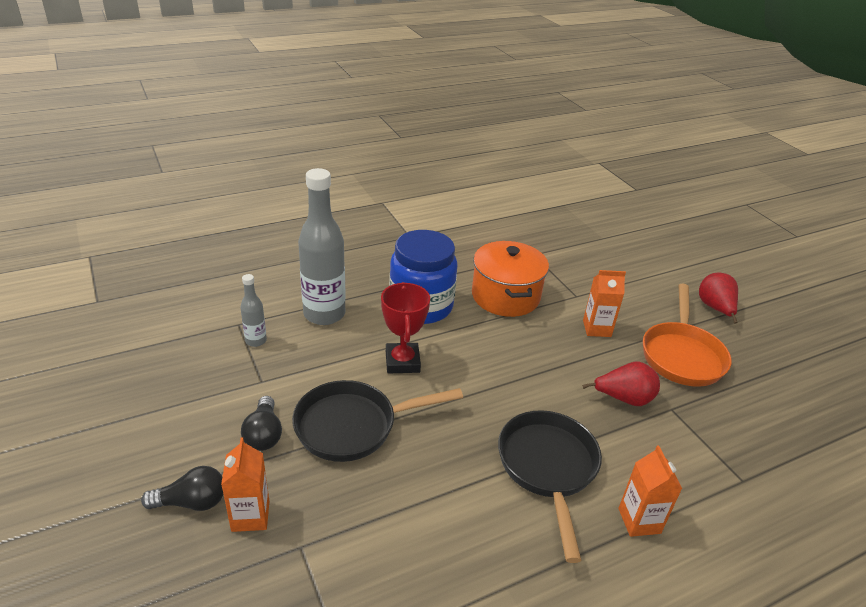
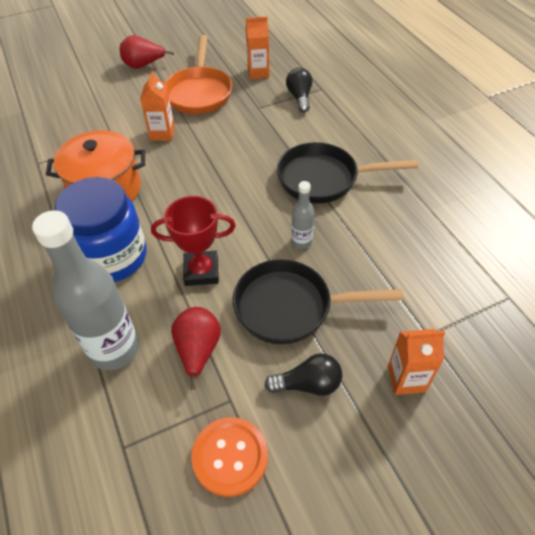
camera: 85 degrees left, 15 degrees up
black light bulb [141,466,224,511] -> black light bulb moved to [286,68,312,113]
grey bottle [240,274,267,347] -> grey bottle moved to [291,181,314,249]
black pan [292,380,463,462] -> black pan turned 105 degrees clockwise [232,259,404,344]
red pear [582,361,660,406] -> red pear moved to [171,307,221,390]
orange carton [618,445,682,537] -> orange carton moved to [246,17,269,79]
orange pan [643,284,732,387] -> orange pan turned 75 degrees clockwise [165,35,232,114]
none -> orange button [191,417,268,497]

